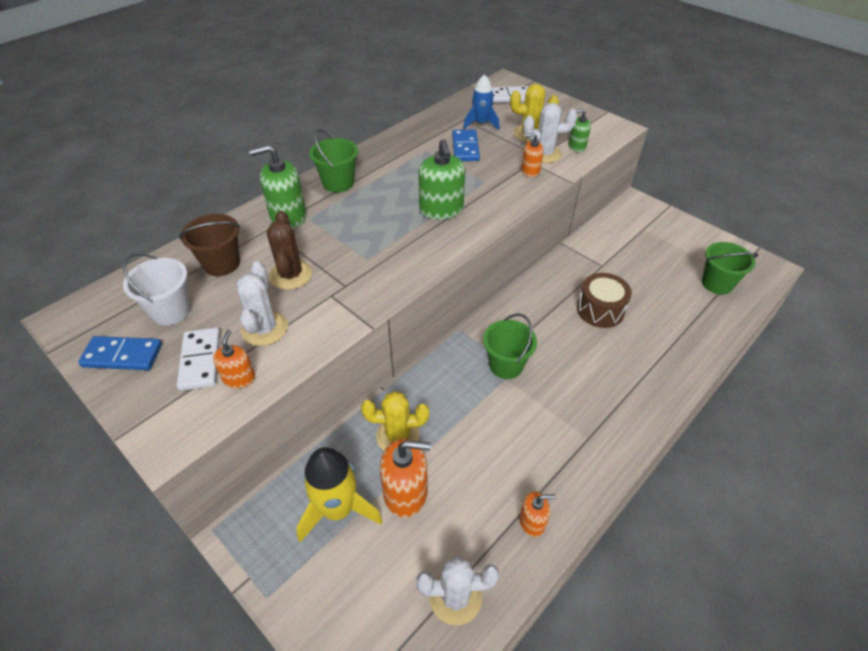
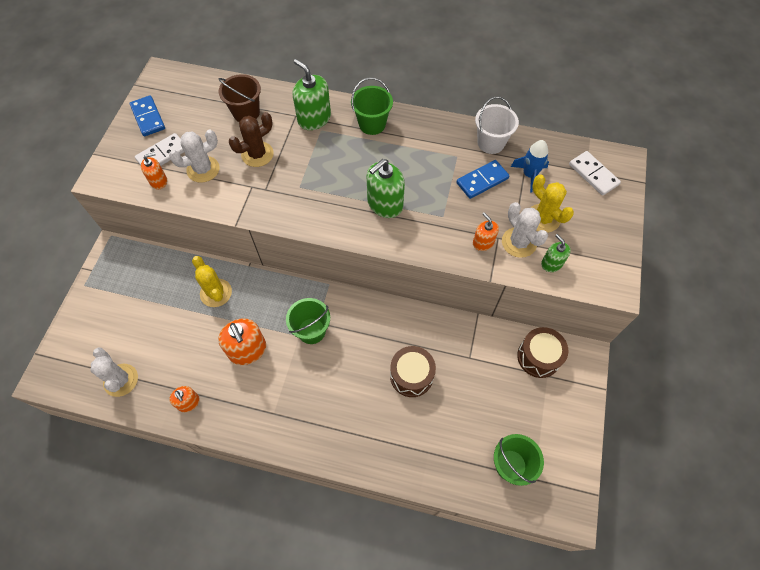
camera: 60 degrees right, 15 degrees up
white bucket [123,252,191,325] -> white bucket moved to [475,96,519,154]
yellow rocket [296,447,383,542] -> none
orange soap dispenser [380,438,431,518] -> orange soap dispenser moved to [218,318,266,365]
none -> brown drum [517,327,568,378]

